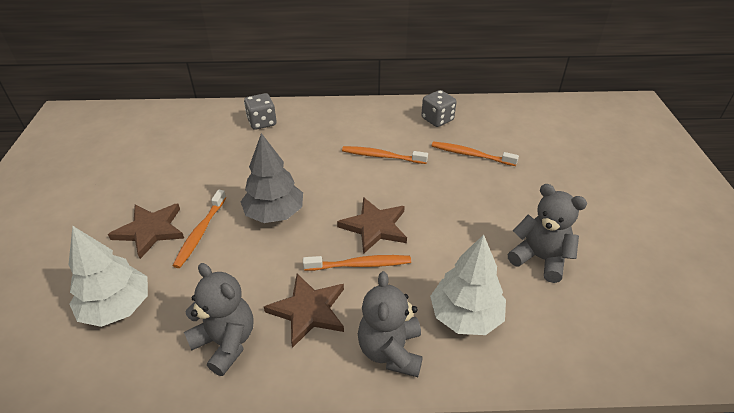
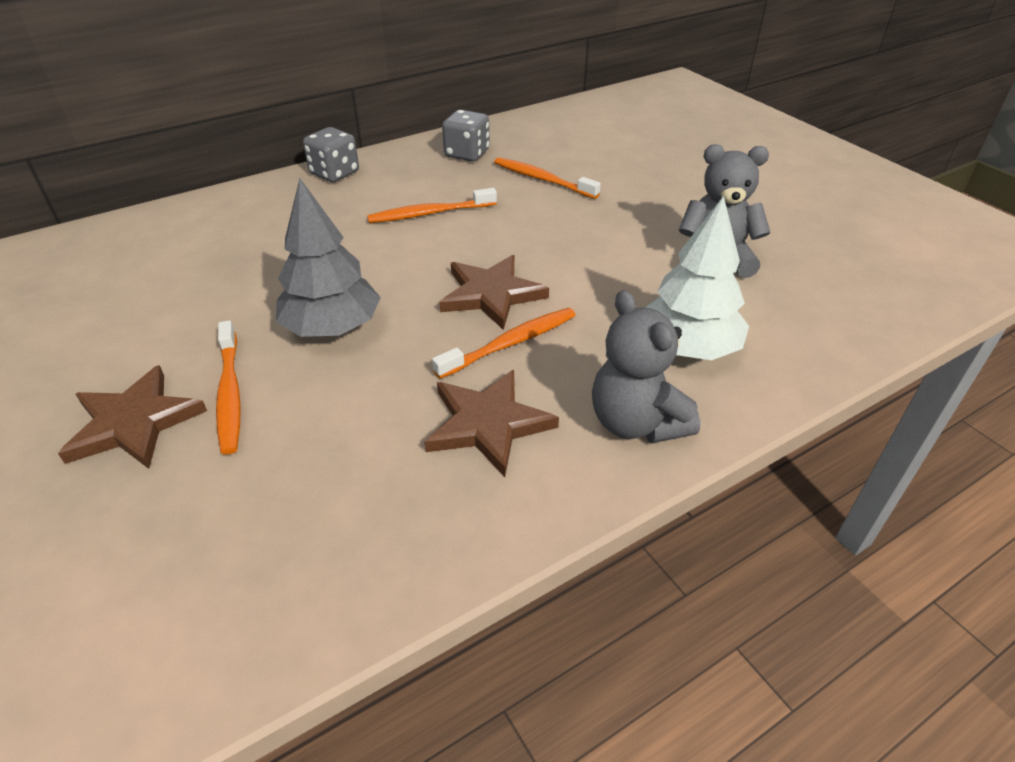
camera: 30 degrees left, 0 degrees up
white tree [68,226,148,327] -> none
grey teddy bear [184,263,253,376] -> none
grey dice [244,93,276,130] -> grey dice moved to [303,127,359,182]
orange toothbrush [432,141,519,166] -> orange toothbrush turned 45 degrees clockwise [494,157,601,199]

